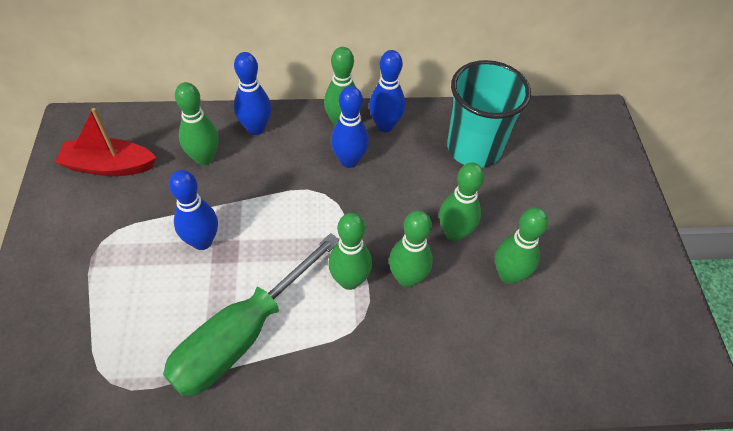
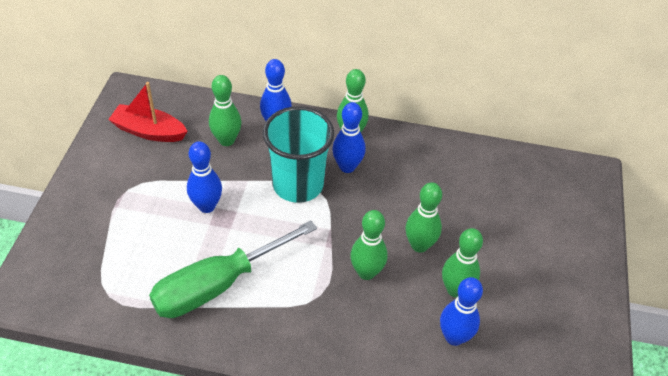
camera: 15 degrees right, 5 degrees down
green bowling pin [328,213,372,290] -> none
blue bowling pin [369,50,405,132] -> blue bowling pin moved to [440,277,483,346]
turquoise cup [447,60,531,168] -> turquoise cup moved to [263,106,334,203]

